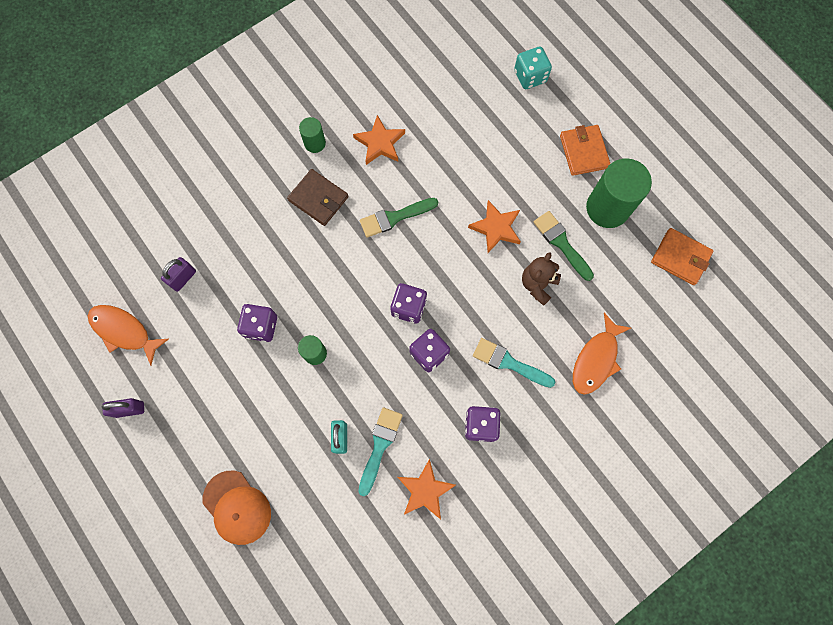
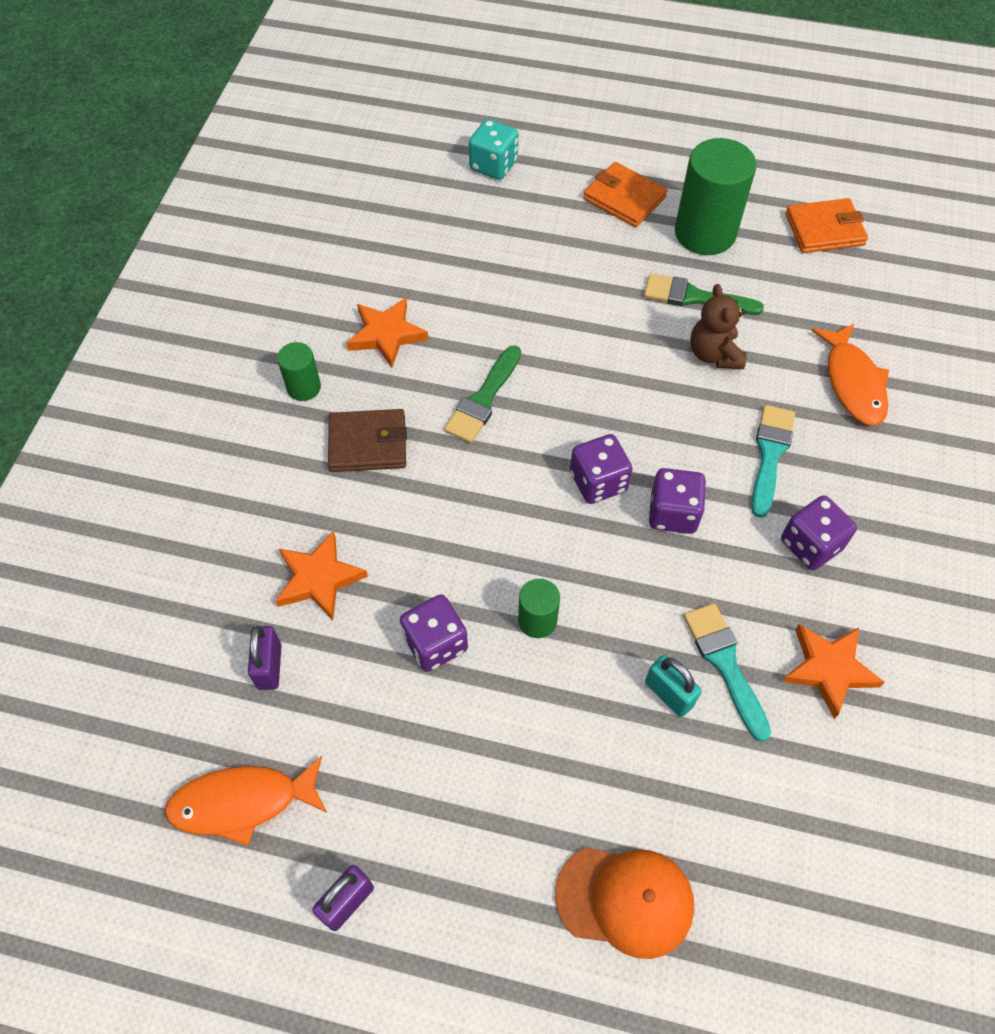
camera: 40 degrees left, 15 degrees down
orange star [468,200,521,253] -> orange star moved to [276,531,368,620]
turquoise brush [473,338,556,388] -> turquoise brush turned 120 degrees clockwise [751,405,795,518]

